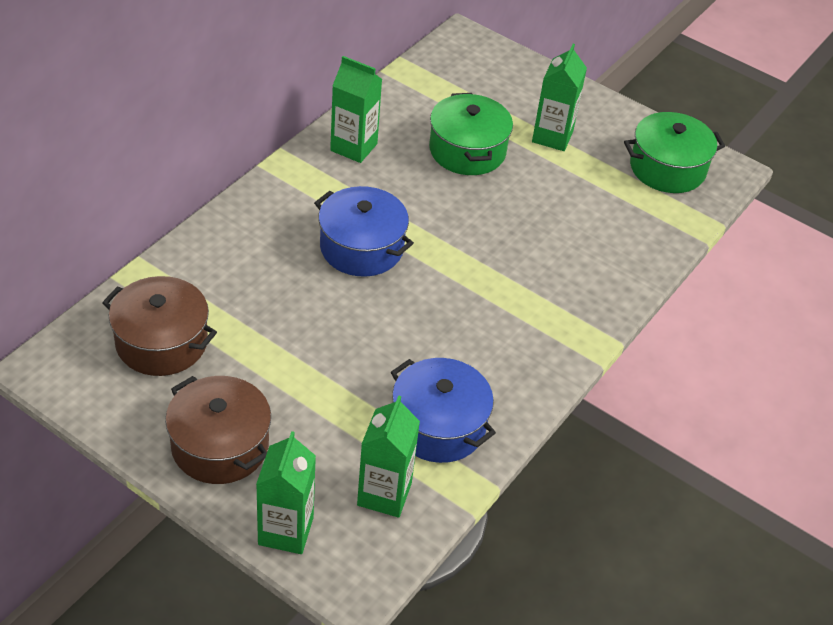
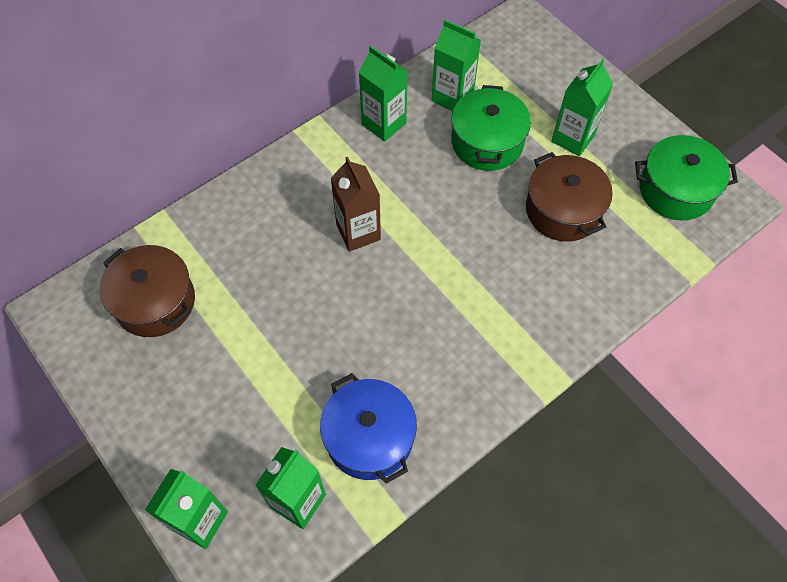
camera: 20 degrees right, 15 degrees up
brown pot [165,376,271,484] -> brown pot moved to [526,152,613,242]
blue pot [314,186,414,277] -> brown carton [331,157,381,251]
none -> green carton [431,20,481,111]

